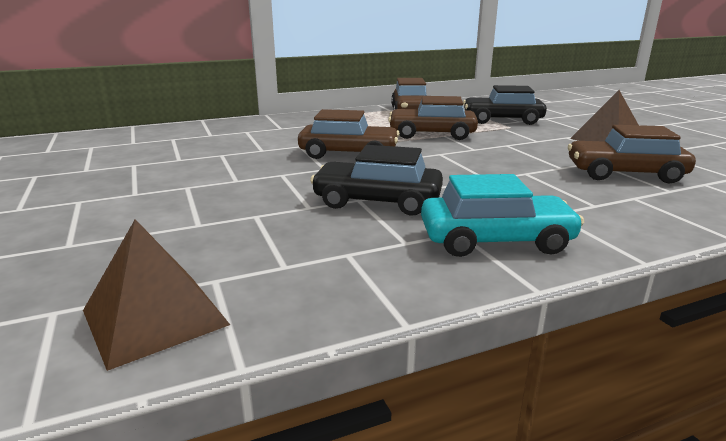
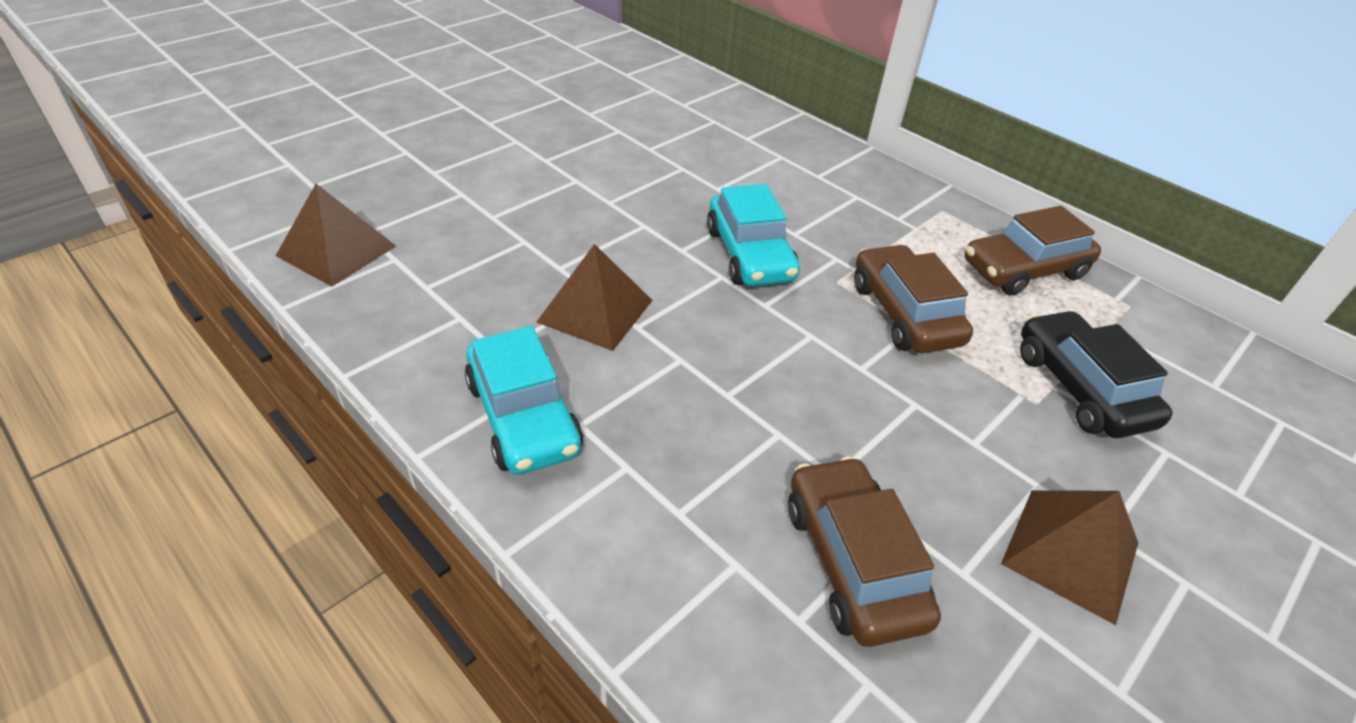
camera: 65 degrees right, 20 degrees up
brown car [298,109,400,159] -> turquoise car [707,184,800,286]
black car [310,145,443,216] -> brown pyramid [536,244,653,351]

